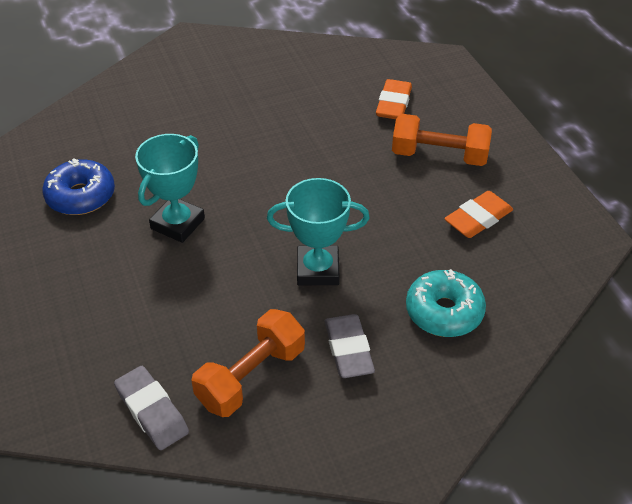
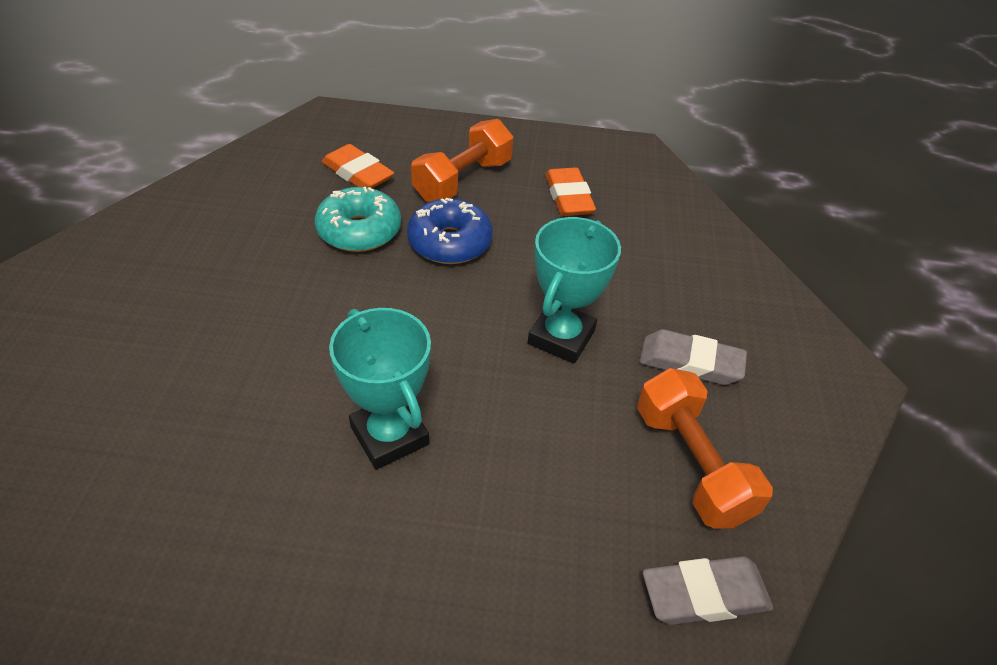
camera: 65 degrees left, 0 degrees up
blue donut [42,159,115,215] -> blue donut moved to [407,198,493,264]
turquoise donut [406,269,486,337] -> turquoise donut moved to [315,187,401,252]

